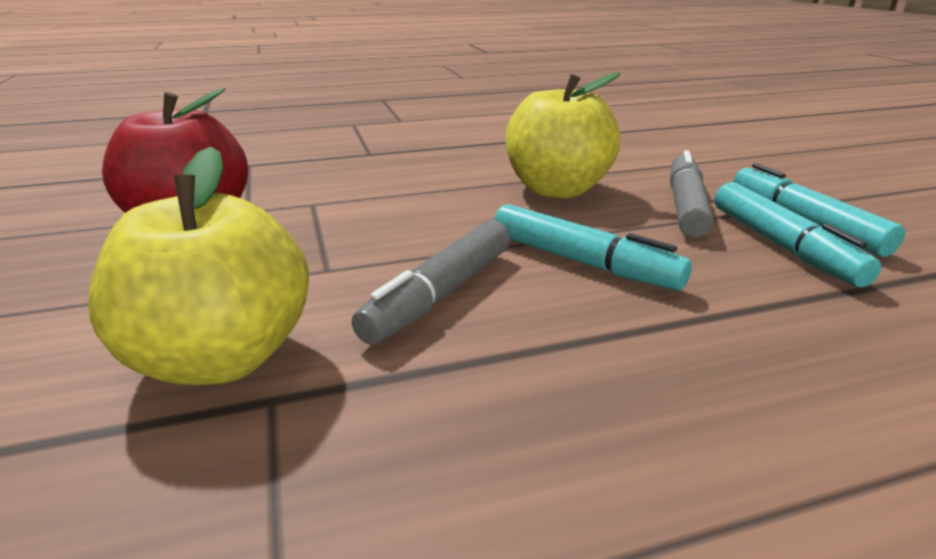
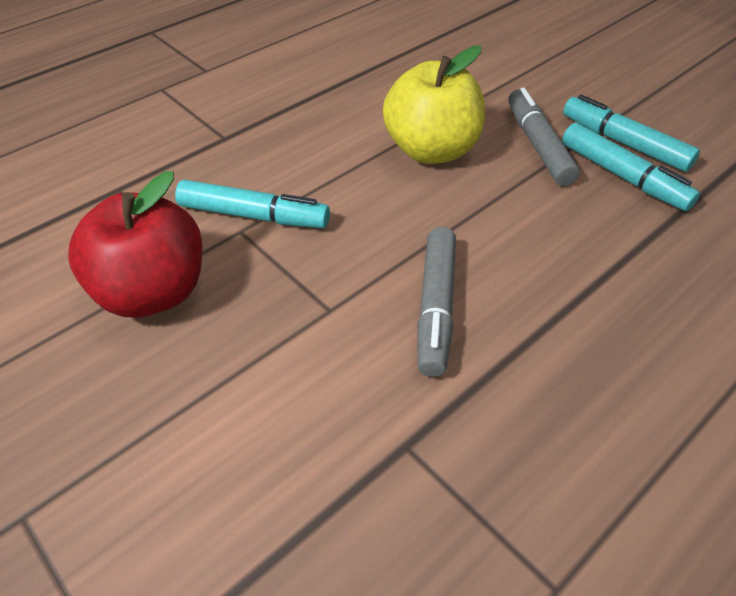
camera: 25 degrees left, 20 degrees up
yellow apple [88,147,309,385] -> none
turquoise marker [494,204,692,291] -> turquoise marker moved to [175,180,330,228]

